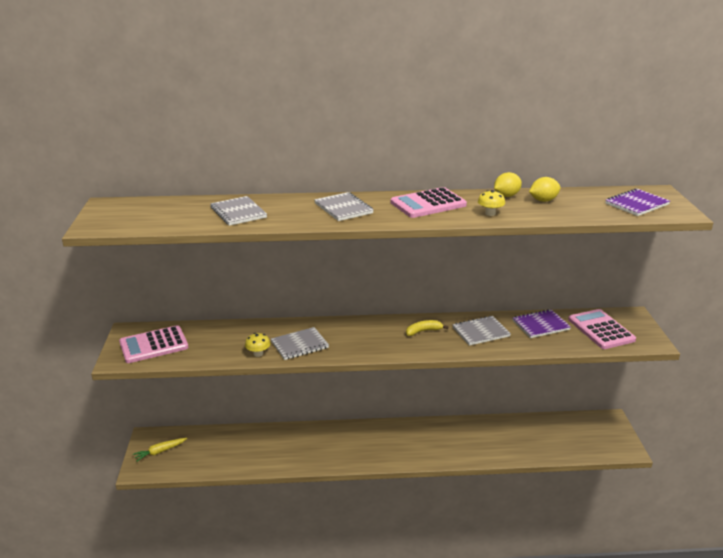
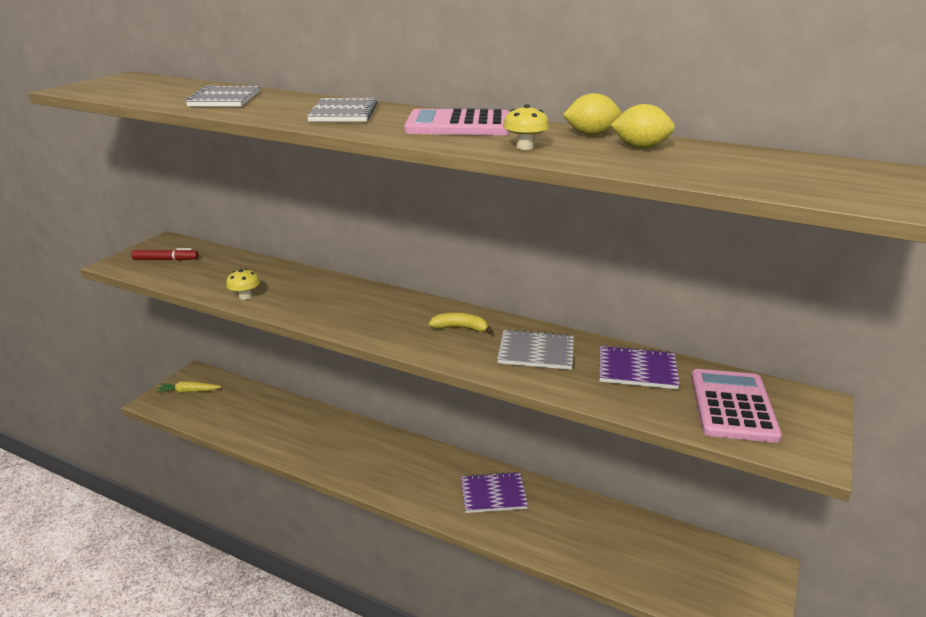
camera: 30 degrees right, 0 degrees up
pink calculator [119,325,189,363] -> red marker [132,248,198,261]
grey notebook [271,327,329,360] -> none
purple notebook [606,188,670,216] -> purple notebook moved to [461,472,528,513]

